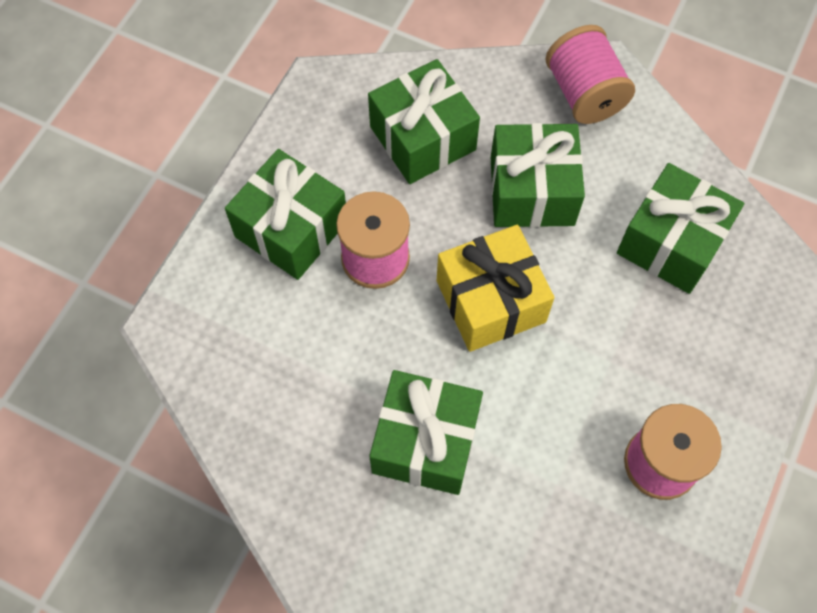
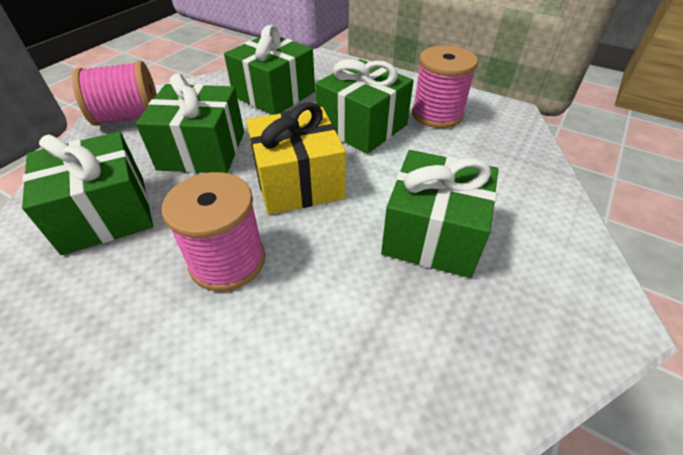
camera: 85 degrees left, 20 degrees down
green gift [225,149,346,280] -> green gift moved to [315,59,414,154]

